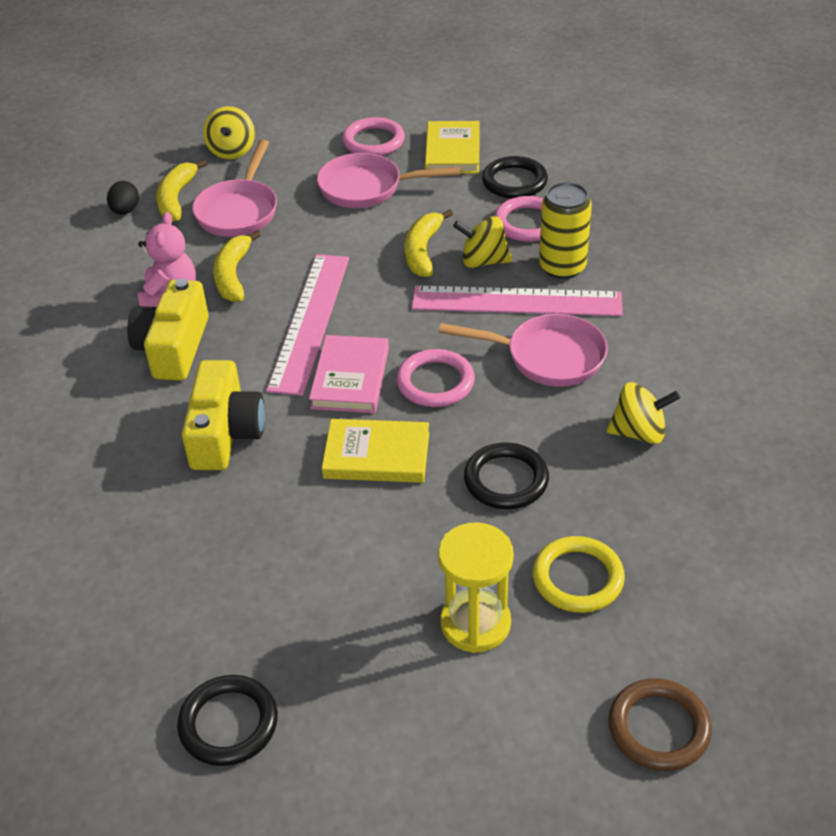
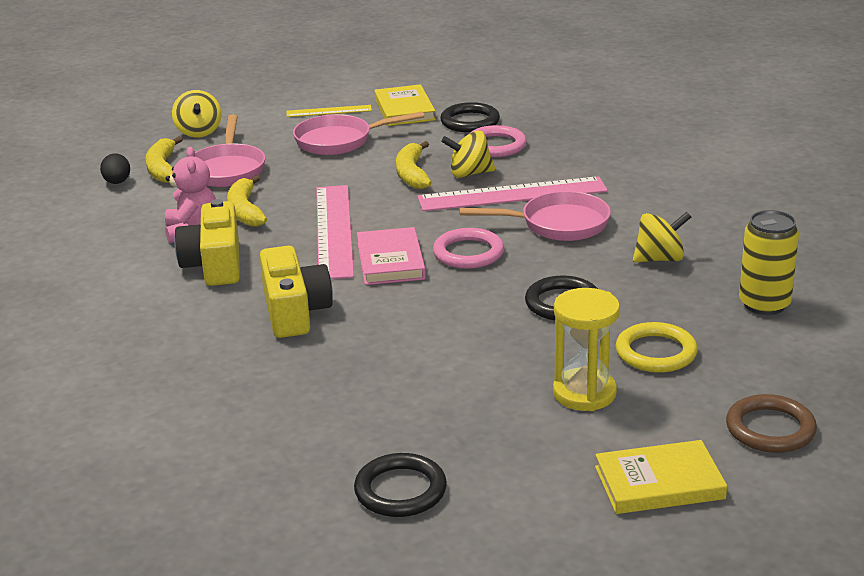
camera: 15 degrees left, 15 degrees down
yellow book [322,419,429,483] -> yellow book moved to [595,440,727,514]
pink ring [342,117,405,156] -> yellow ruler [287,105,372,117]
yellow can [539,182,592,279] -> yellow can moved to [739,210,799,315]

